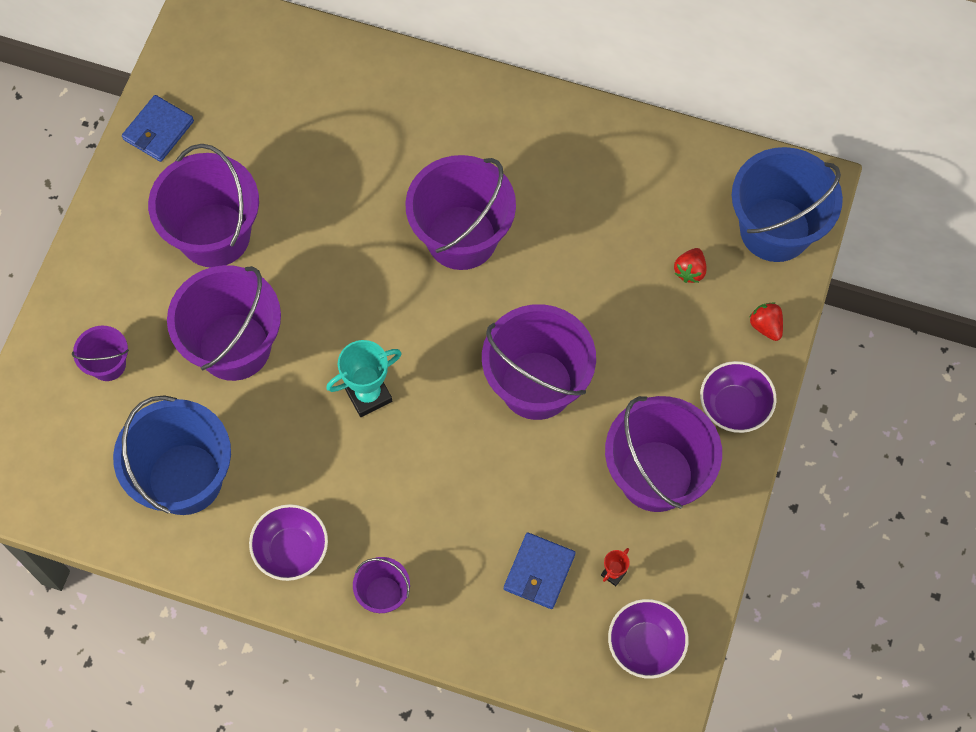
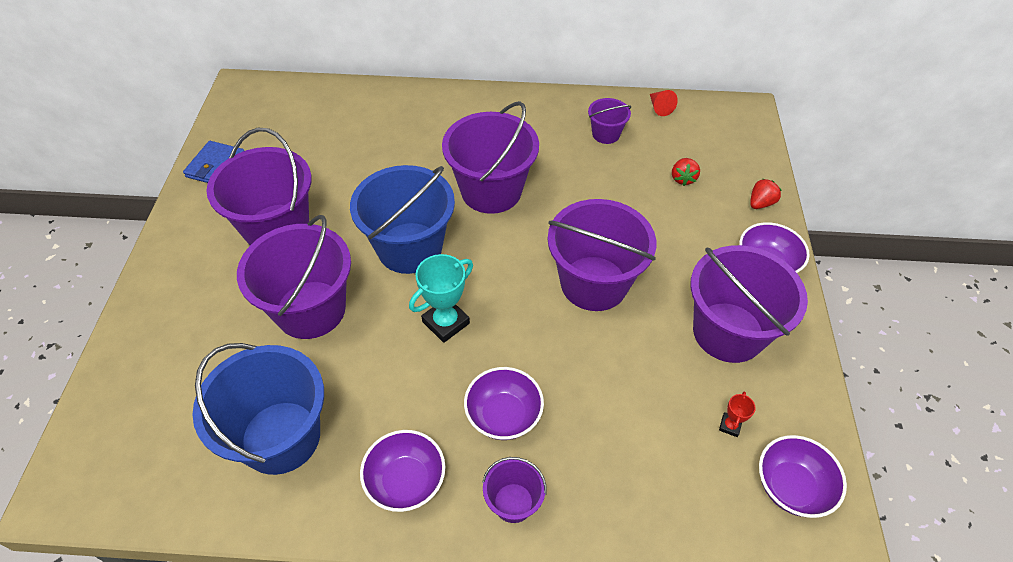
camera: 15 degrees left, 15 degrees down
purple bucket [72,326,129,381] -> purple bucket moved to [588,98,631,144]
blue wallet [504,532,575,609] -> none
blue bucket [732,147,843,262] -> blue bucket moved to [350,165,455,274]
red strawberry [750,302,783,341] -> red strawberry turned 90 degrees clockwise [750,179,782,209]
none -> purple bowl [464,367,544,440]
none -> red cone [650,90,678,116]

